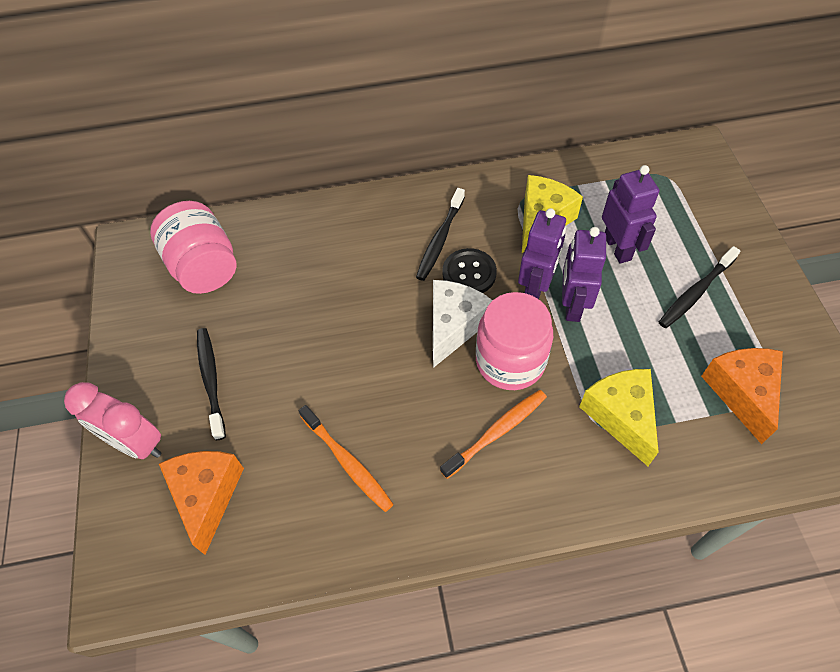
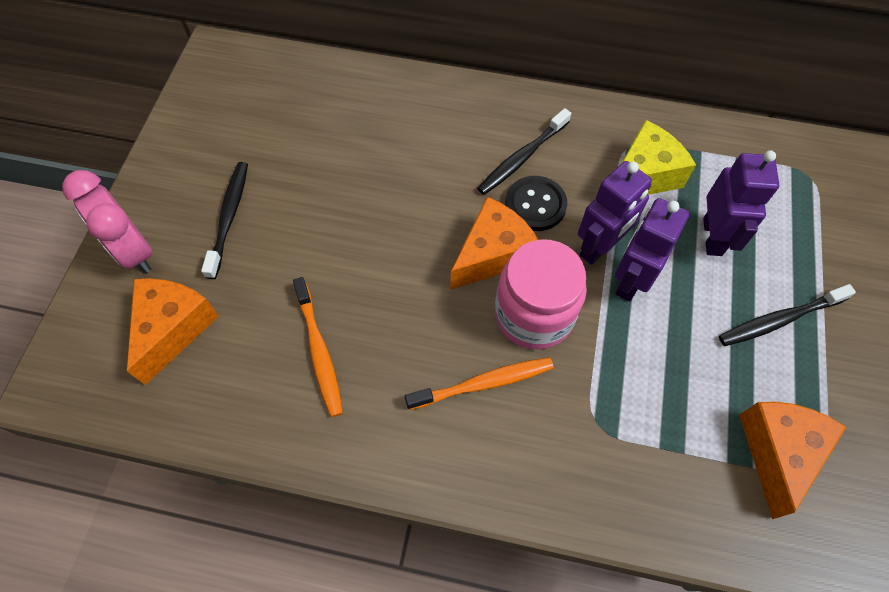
camera: 20 degrees right, 5 degrees up
pink jar [150,201,237,294] -> none
white cheese [433,280,493,368] -> orange cheese [450,197,538,290]
yellow cheese [579,369,659,466] -> none

